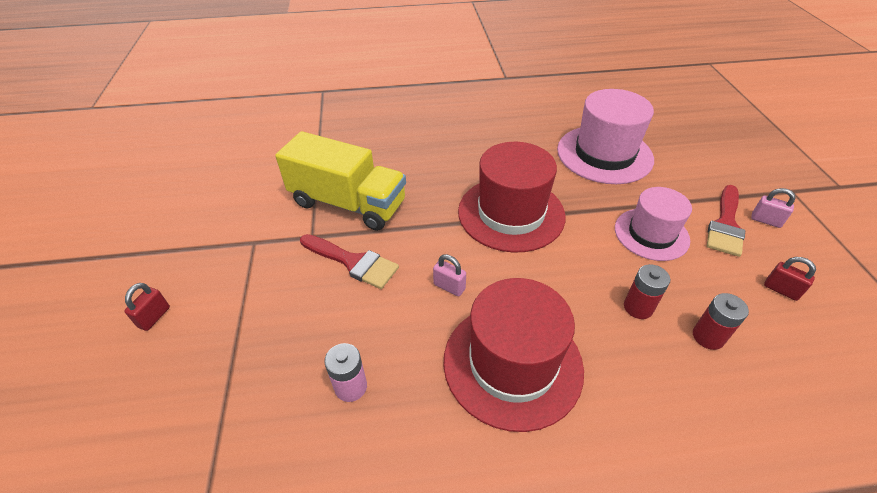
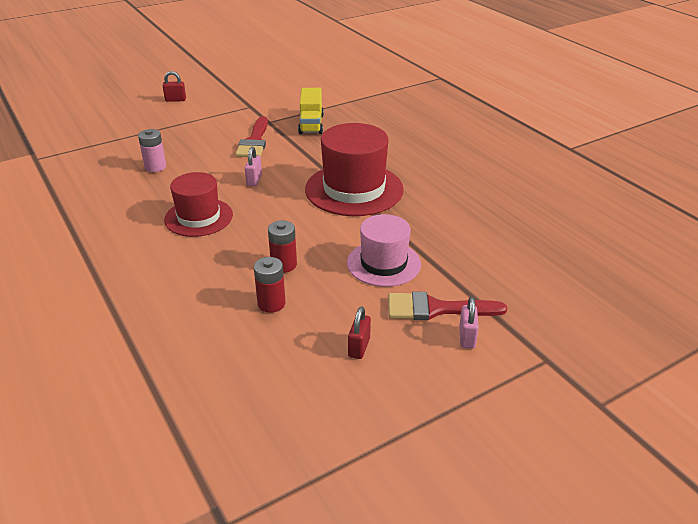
camera: 65 degrees right, 10 degrees down
yellow truck [275,131,406,231] -> yellow truck [298,88,324,134], size x0.59
red hat [443,278,584,432] -> red hat [164,172,233,237], size x0.65
pink hat [557,89,654,184] -> none

